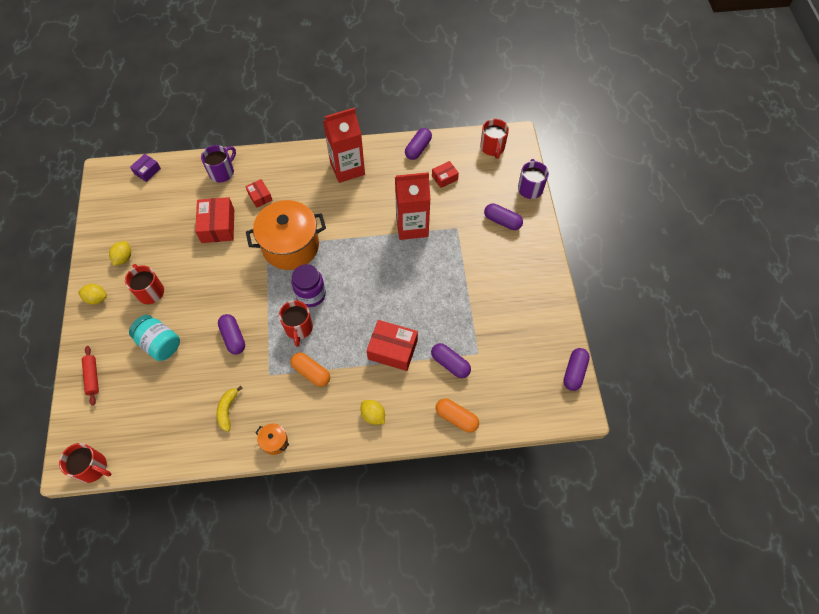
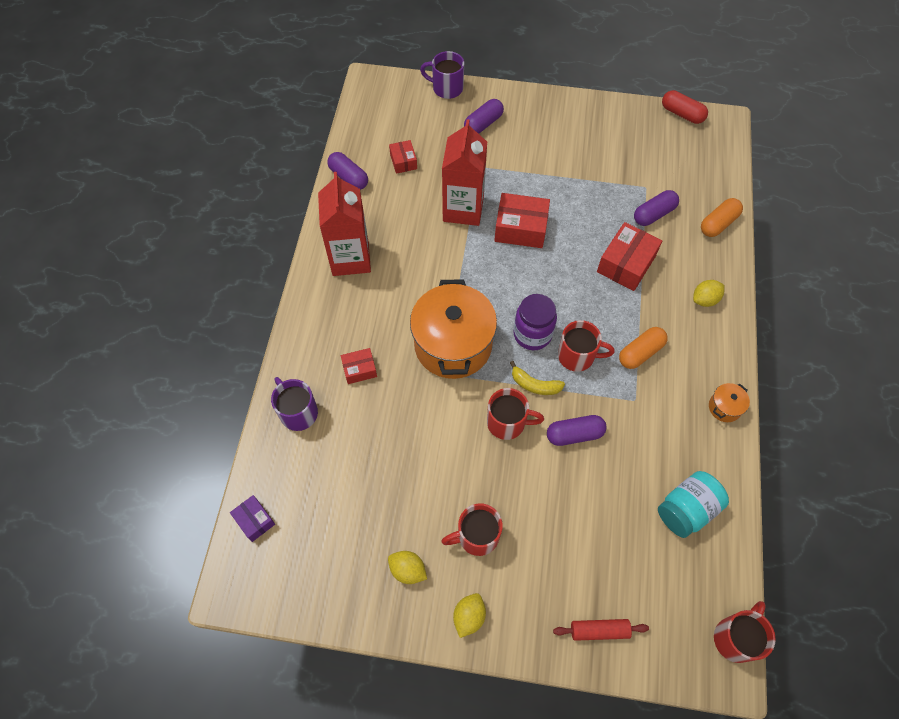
camera: 75 degrees left, 0 degrees up
turquoise jar [129,315,180,361] -> turquoise jar moved to [658,471,729,538]
red box [195,197,234,243] -> red box moved to [494,193,550,248]
yellow banana [217,386,243,432] -> yellow banana moved to [510,361,565,395]
red mug [480,119,509,159] -> red mug moved to [487,388,544,440]
purple capsule [563,348,590,391] -> red capsule [662,90,708,124]

